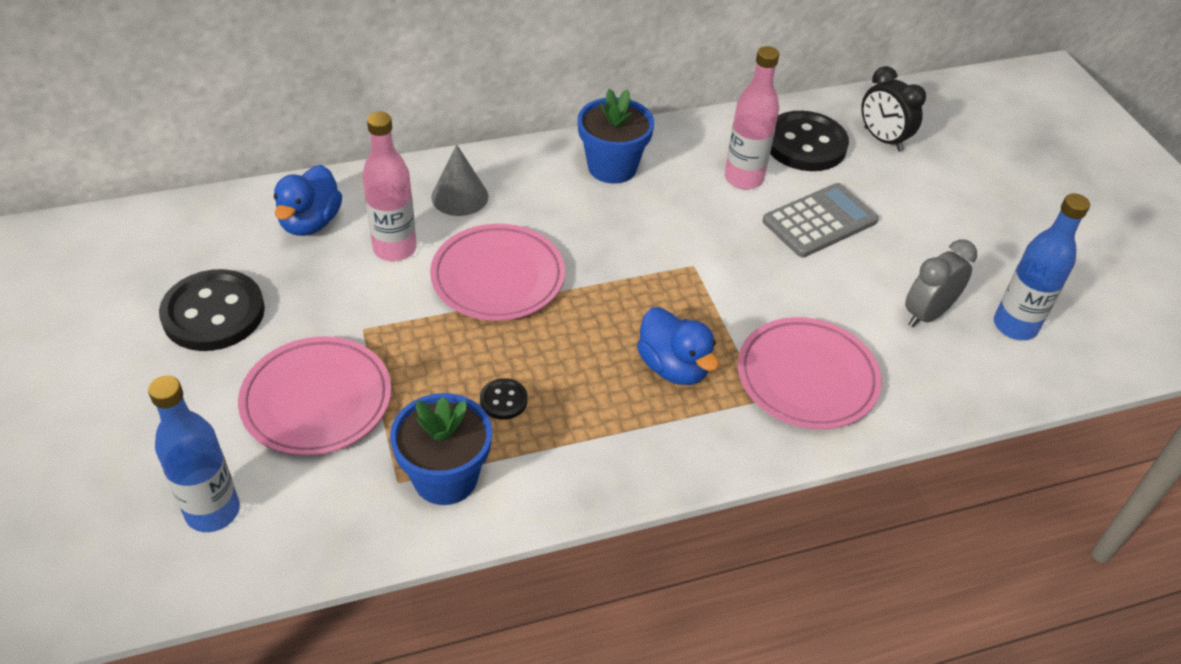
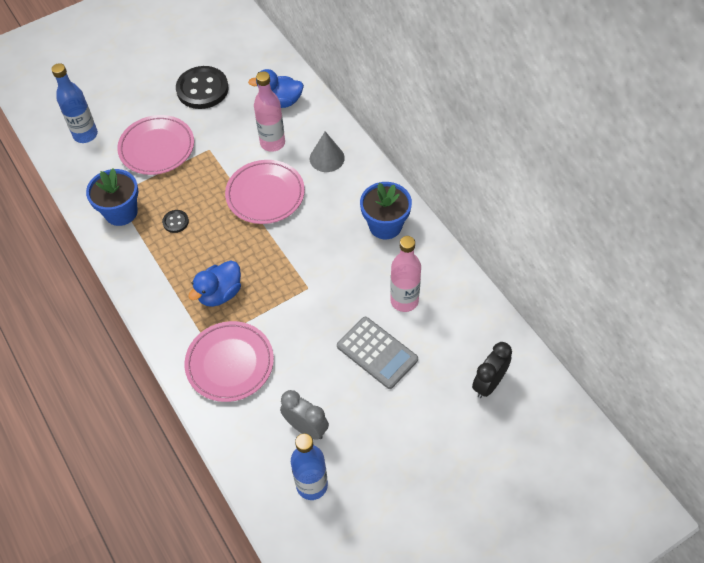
camera: 80 degrees right, 10 degrees up
black button [770,111,849,171] -> none

